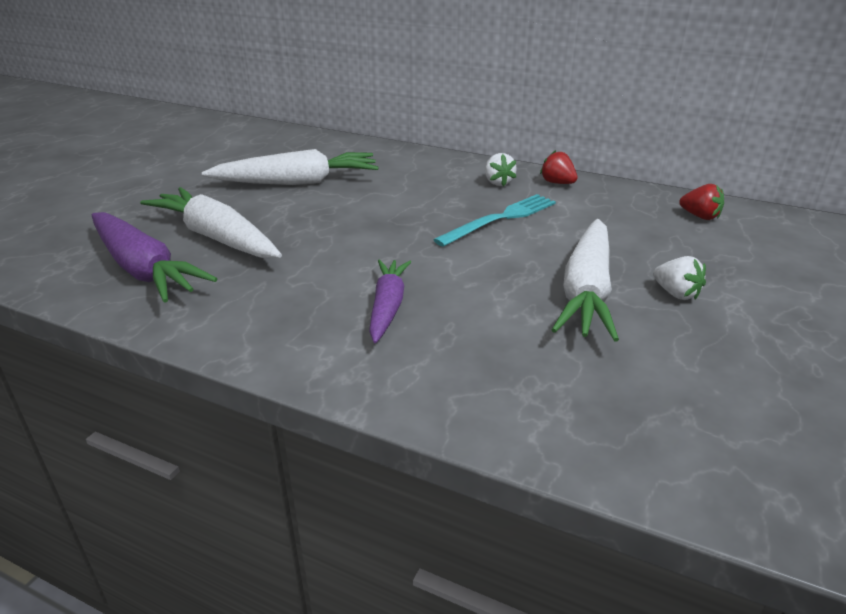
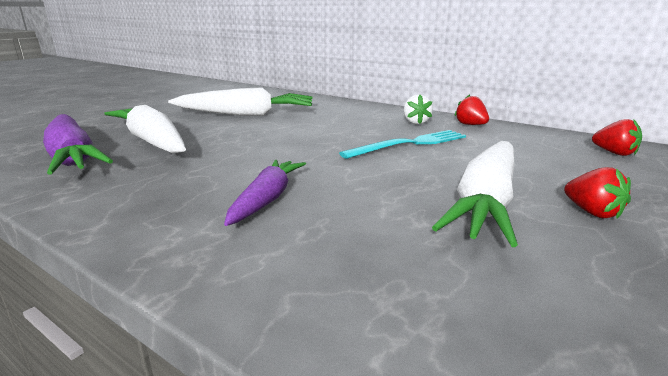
camera: 10 degrees right, 10 degrees down
white strawberry [653,256,706,300] -> red strawberry [564,167,631,219]

